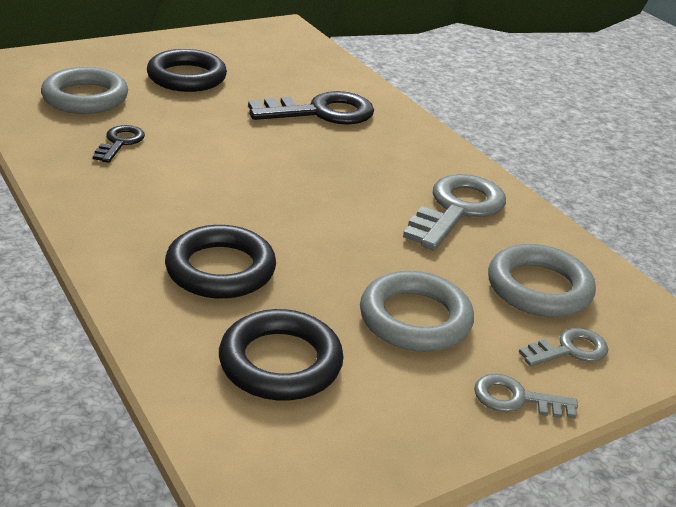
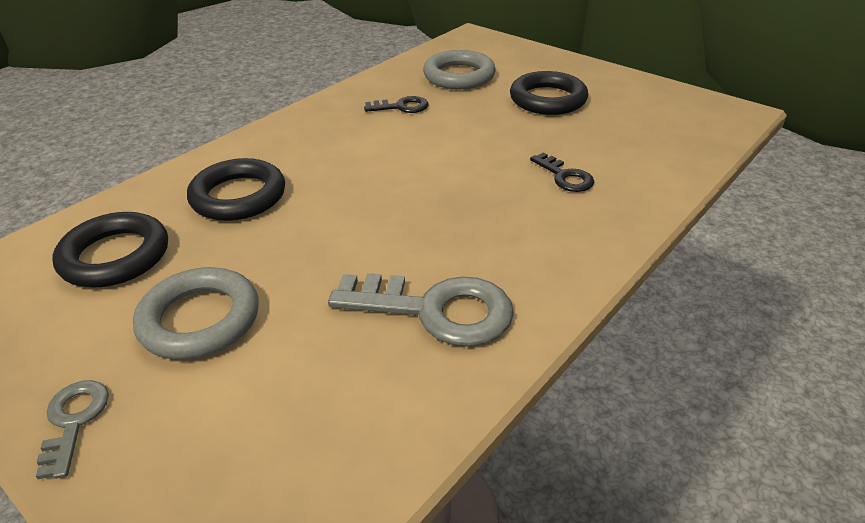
camera: 75 degrees right, 5 degrees up
black key [248,91,374,125] -> black key [530,152,594,192], size x0.53
grey ring [488,244,596,317] -> none
grey key [519,328,608,366] -> none

